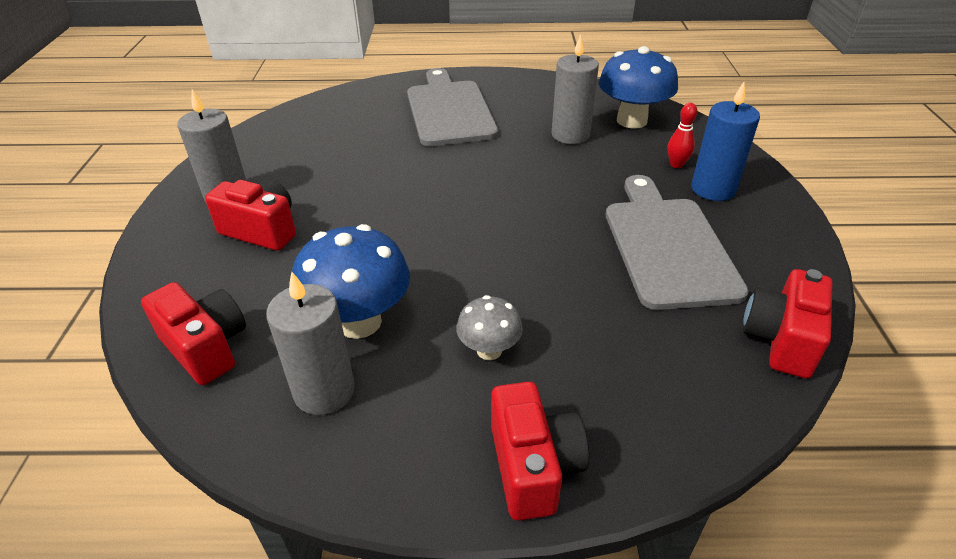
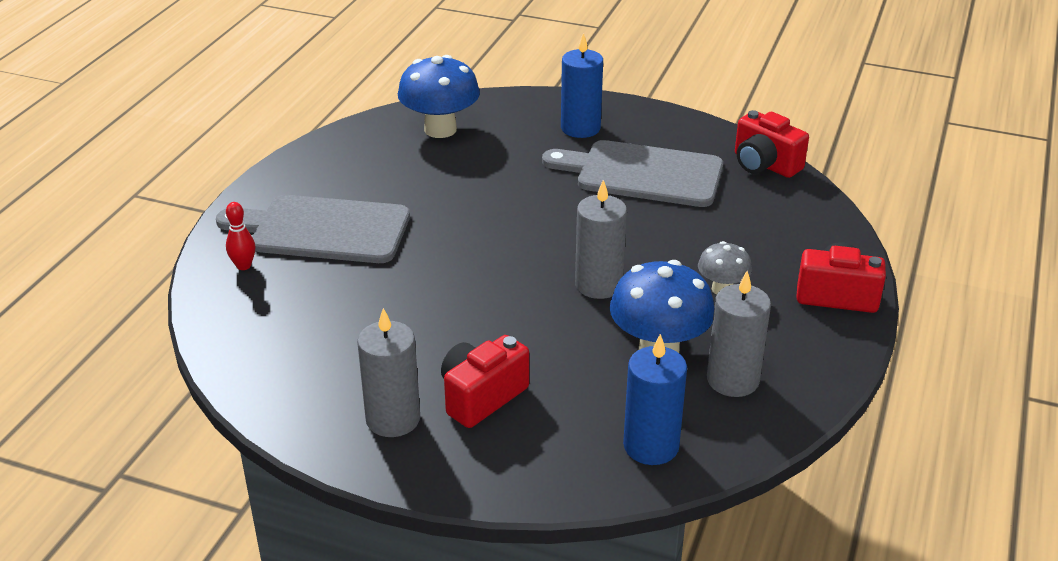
camera: 70 degrees left, 5 degrees down
red camera [141,282,246,385] -> blue candle [623,334,687,465]
grey candle [552,35,599,144] -> grey candle moved to [575,180,627,299]
red bowling pin [667,103,697,168] -> red bowling pin moved to [226,202,255,270]

